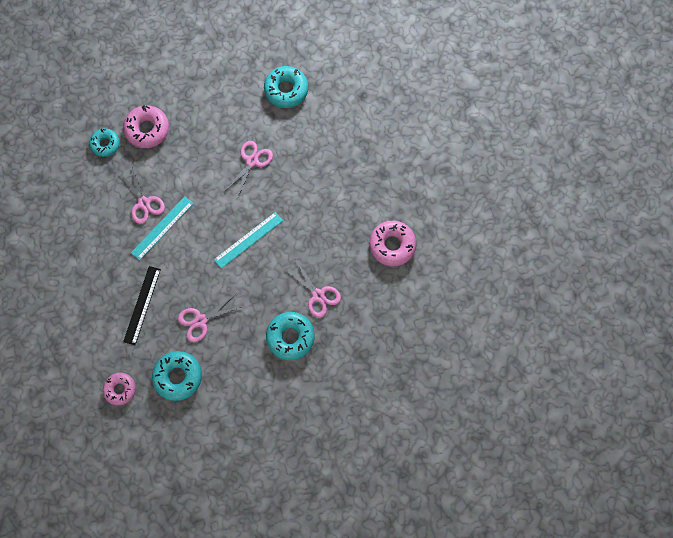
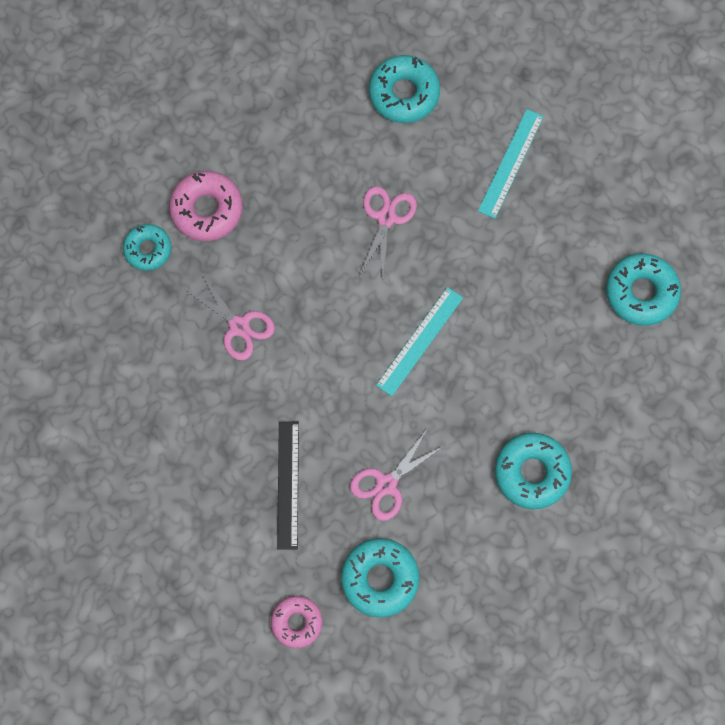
camera: 15 degrees left, 0 degrees up
turquoise ruler [131,196,194,260] -> turquoise ruler moved to [478,109,544,219]
pink scissors [286,260,341,318] -> none
pink donut [369,221,416,267] -> turquoise donut [606,253,681,326]

